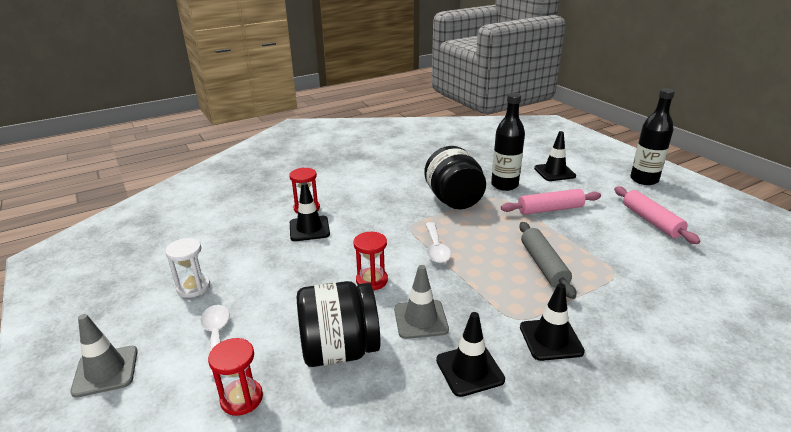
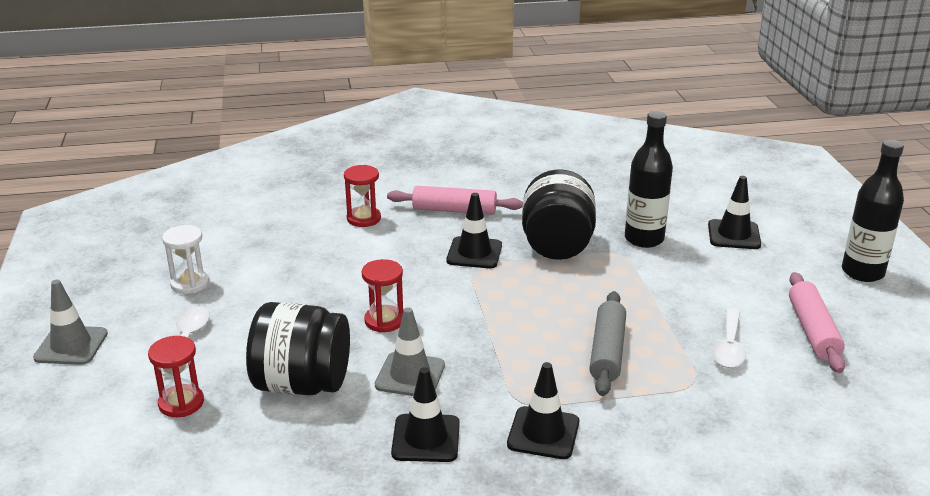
camera: 20 degrees right, 0 degrees up
black traffic cone [290,182,330,241] -> black traffic cone moved to [447,193,502,268]
white spoon [426,222,451,263] -> white spoon moved to [712,308,746,368]
pink rolling pin [501,189,601,215] -> pink rolling pin moved to [387,186,523,215]

